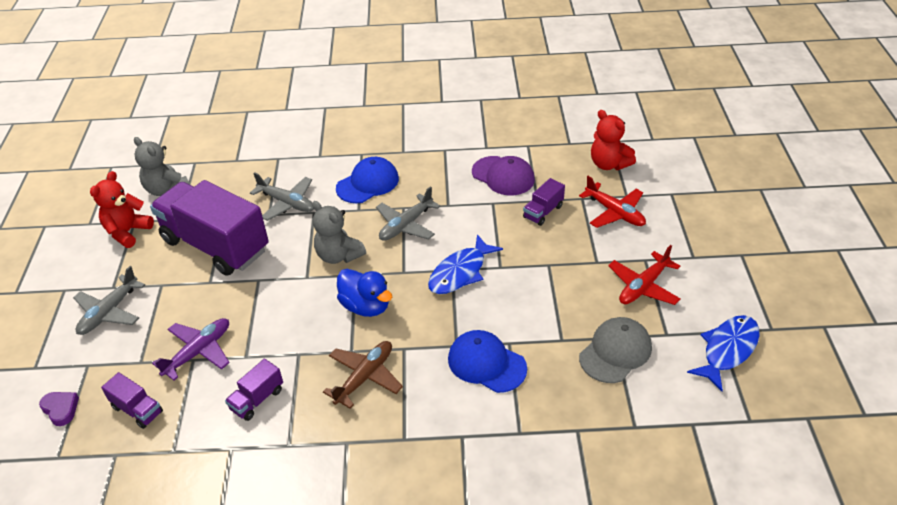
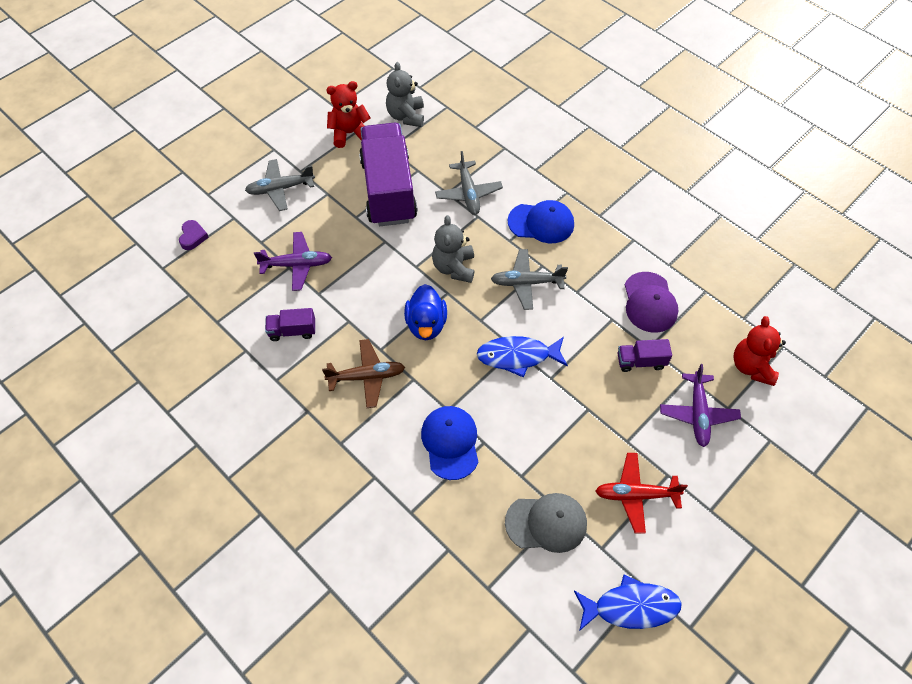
camera: 45 degrees right, 15 degrees up
purple truck [101,372,163,429] -> none
red plane [579,176,646,228] -> purple plane [660,364,741,447]

